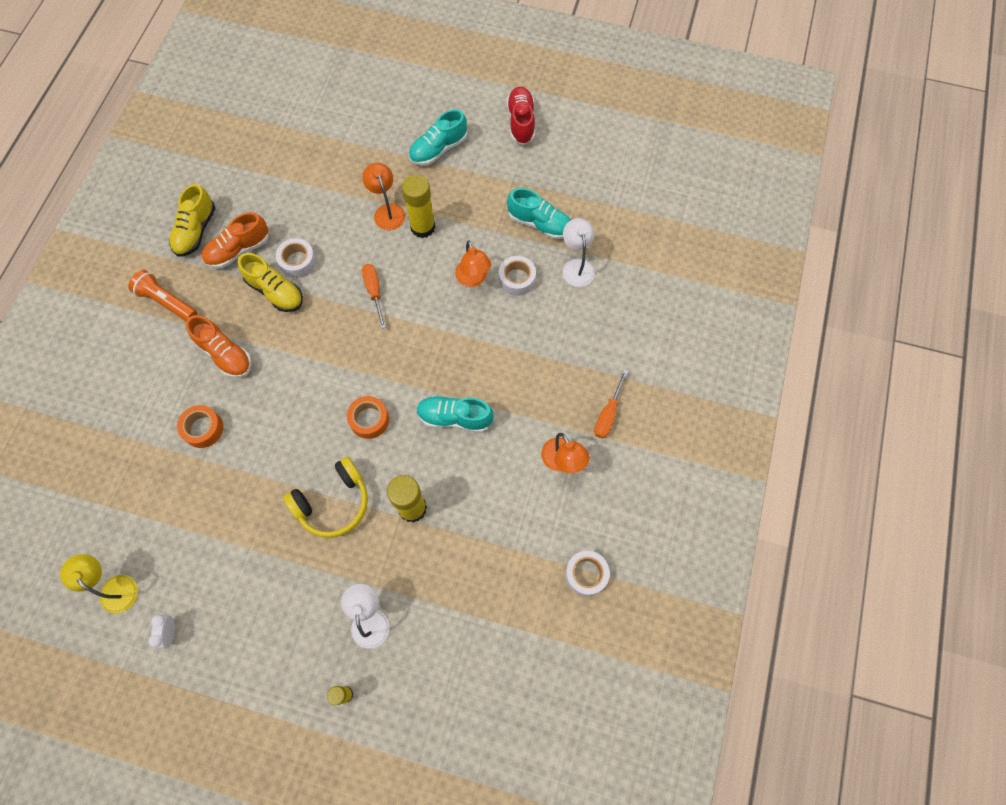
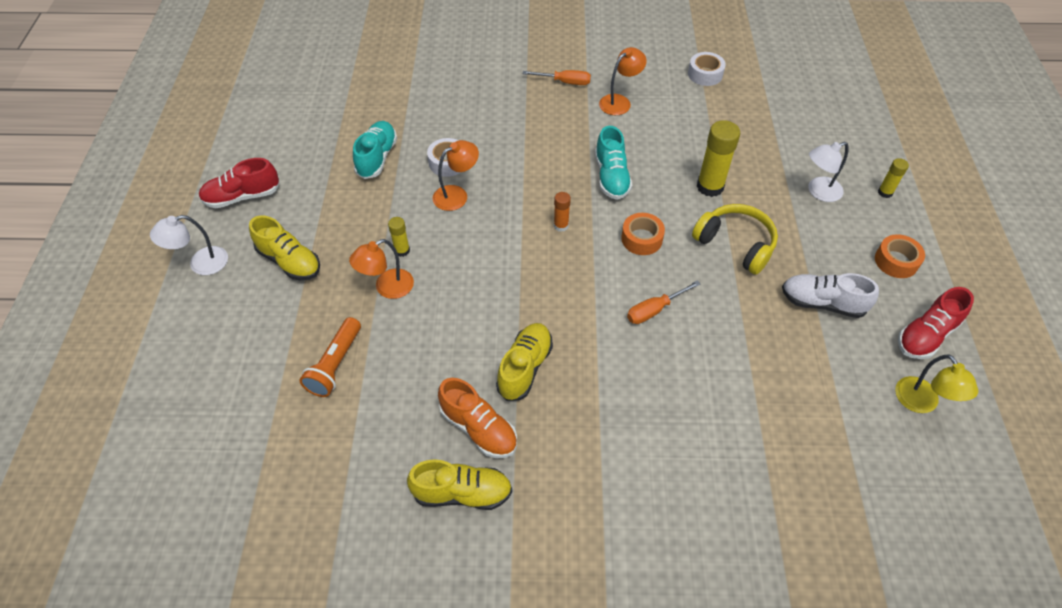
camera: 105 degrees left, 15 degrees down
yellow lamp [60,554,138,613] -> yellow lamp turned 45 degrees counterclockwise [895,355,978,413]
orange flashlight [128,270,197,321] -> orange flashlight moved to [299,317,361,397]
white clock [149,615,175,649] -> red shoe [898,287,974,359]
orange tape [177,405,223,448] -> orange tape moved to [875,234,925,278]
orange shoe [186,315,252,378] -> none
white tape [276,238,316,278] -> none
orange screwdriver [362,264,386,329] -> orange screwdriver moved to [627,281,700,324]
yellow glue stick [402,174,435,238] -> yellow glue stick [388,217,410,257], size x0.53
turquoise shoe [408,109,467,166] -> yellow shoe [249,215,320,280]
white lamp [562,218,595,287] -> white lamp moved to [150,215,228,275]
none -> orange glue stick [554,192,571,232]
none -> white shoe [782,273,879,318]

